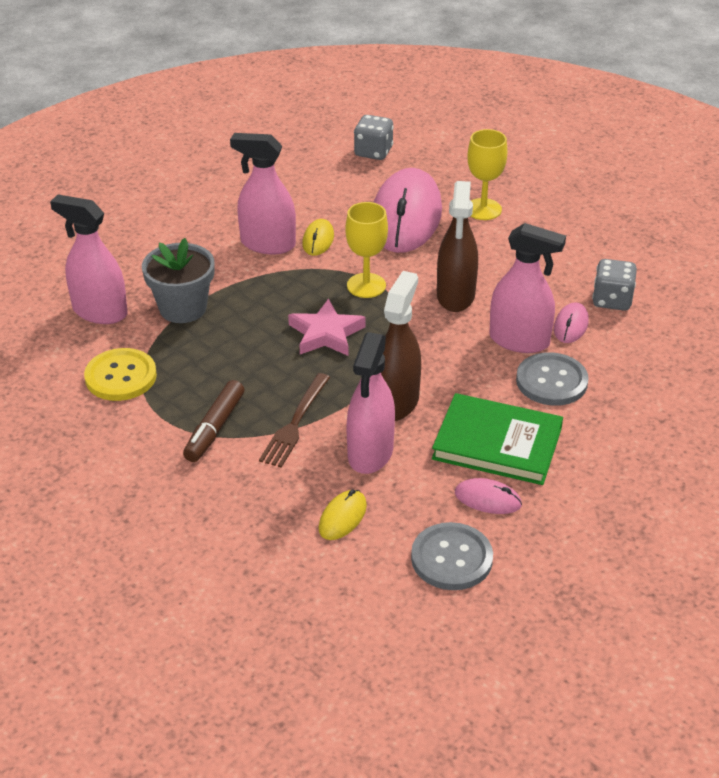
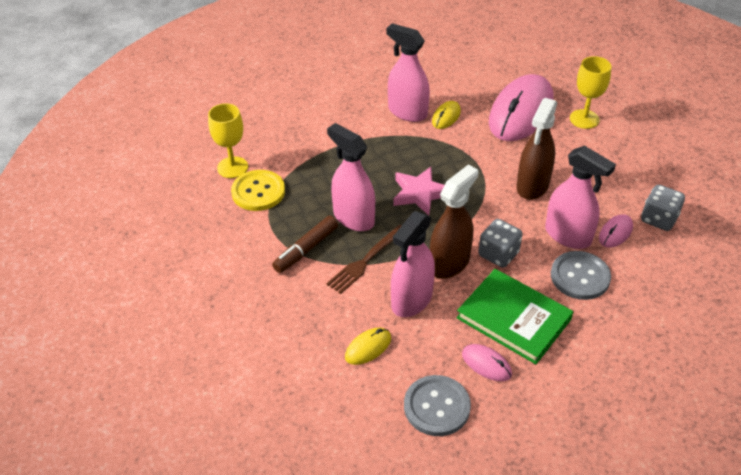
camera: 20 degrees right, 5 degrees up
pink spray bottle [50,194,128,324] -> pink spray bottle moved to [327,123,375,231]
grey flower pot [142,238,215,323] -> none
yellow goblet [345,202,388,298] -> yellow goblet moved to [208,103,248,178]
grey dice [354,115,394,160] -> grey dice moved to [478,219,523,268]

